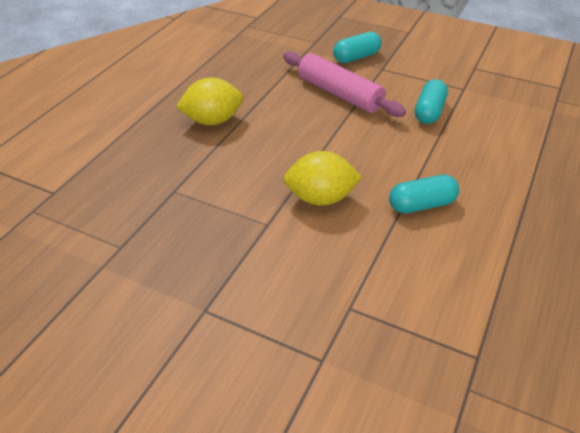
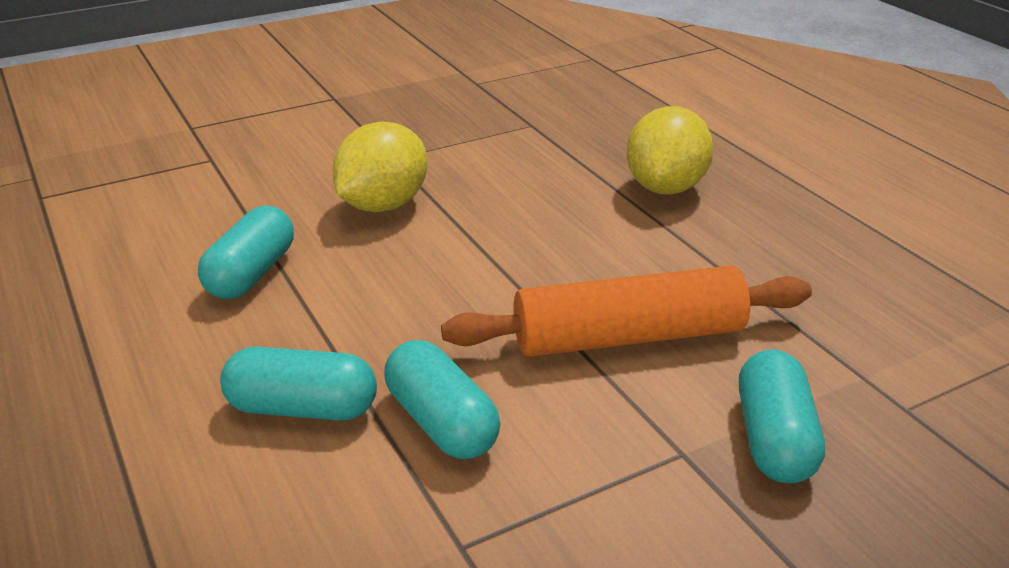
camera: 125 degrees right, 10 degrees down
pink rolling pin [283,51,406,117] -> orange rolling pin [441,266,812,357]
none -> turquoise capsule [220,347,377,421]

